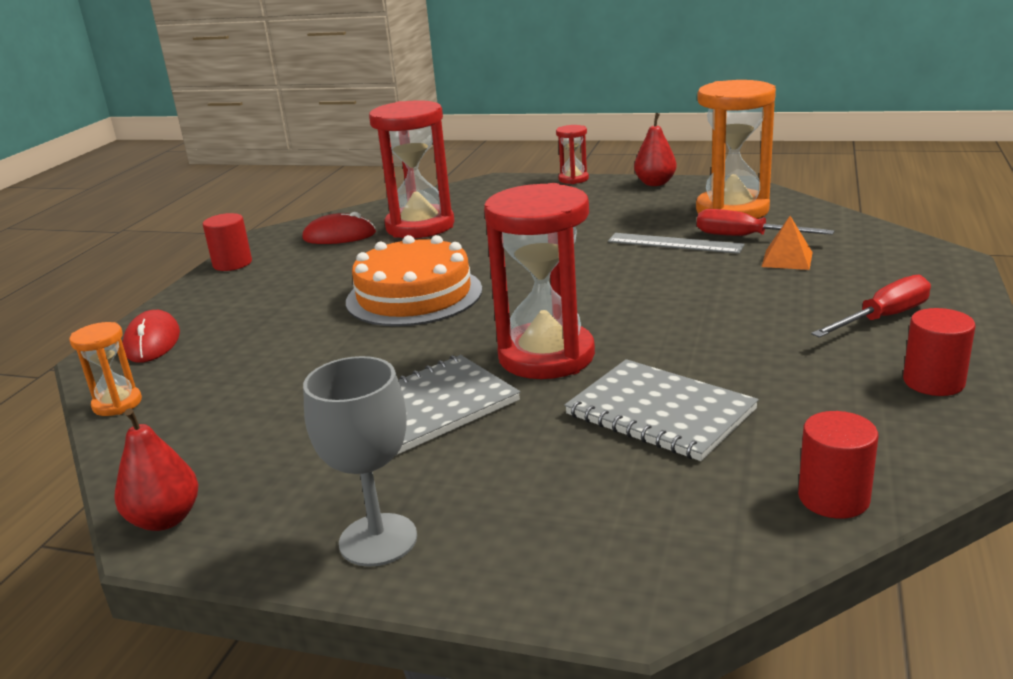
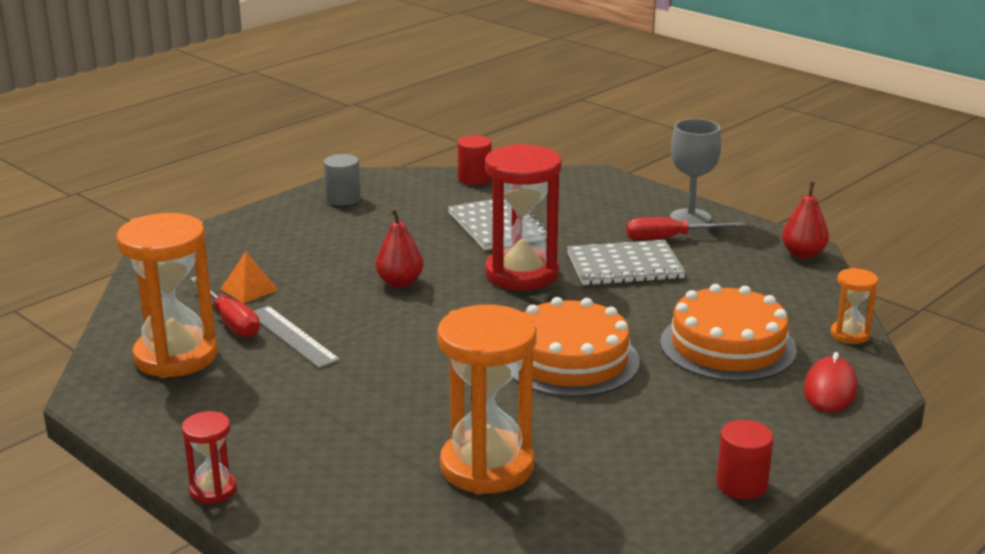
camera: 155 degrees left, 0 degrees up
red mouse [302,212,376,244] -> none
red hourglass [369,100,454,238] -> orange hourglass [437,304,537,494]
red pear [634,113,677,186] -> red pear moved to [375,209,423,288]
red screwdriver [811,274,931,338] -> red screwdriver moved to [626,217,746,240]
red cylinder [903,308,976,396] -> grey cylinder [324,154,361,206]
none -> orange cake [660,284,797,382]

